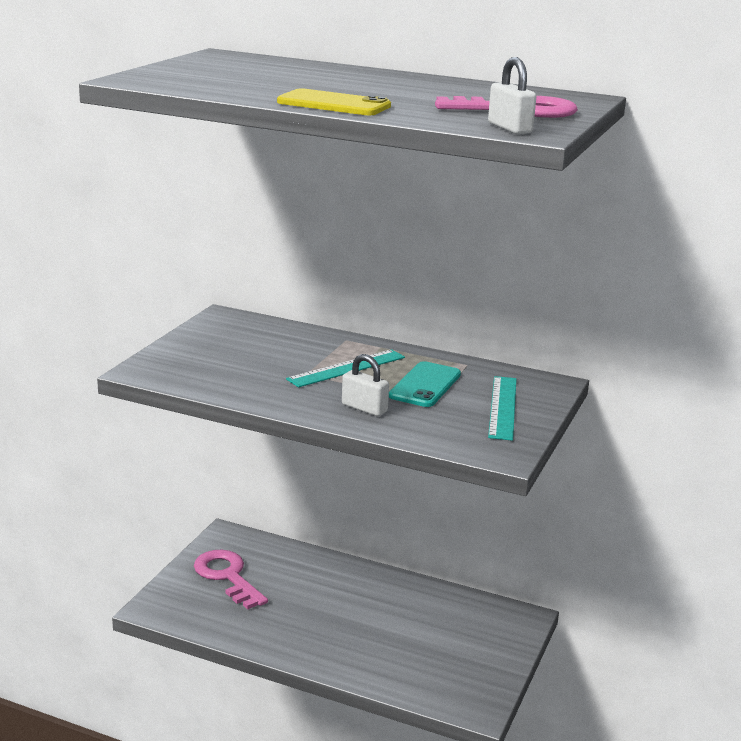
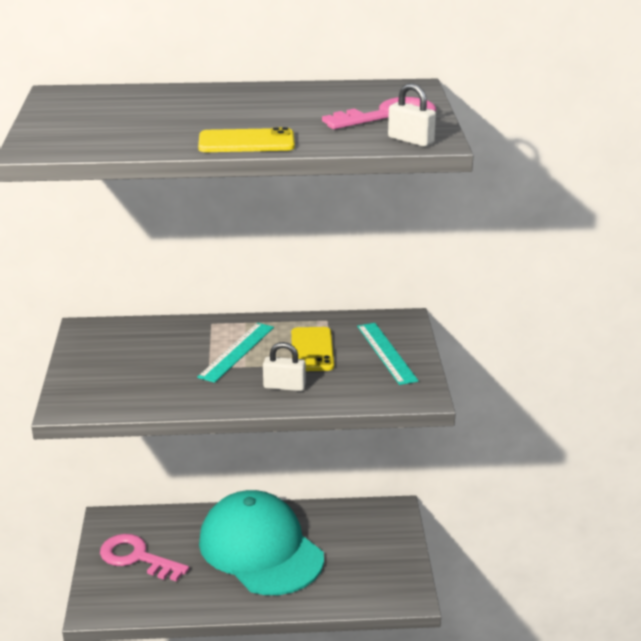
camera: 25 degrees left, 5 degrees up
turquoise phone [389,361,461,407] -> yellow phone [291,327,334,371]
none -> turquoise cap [199,490,324,595]

